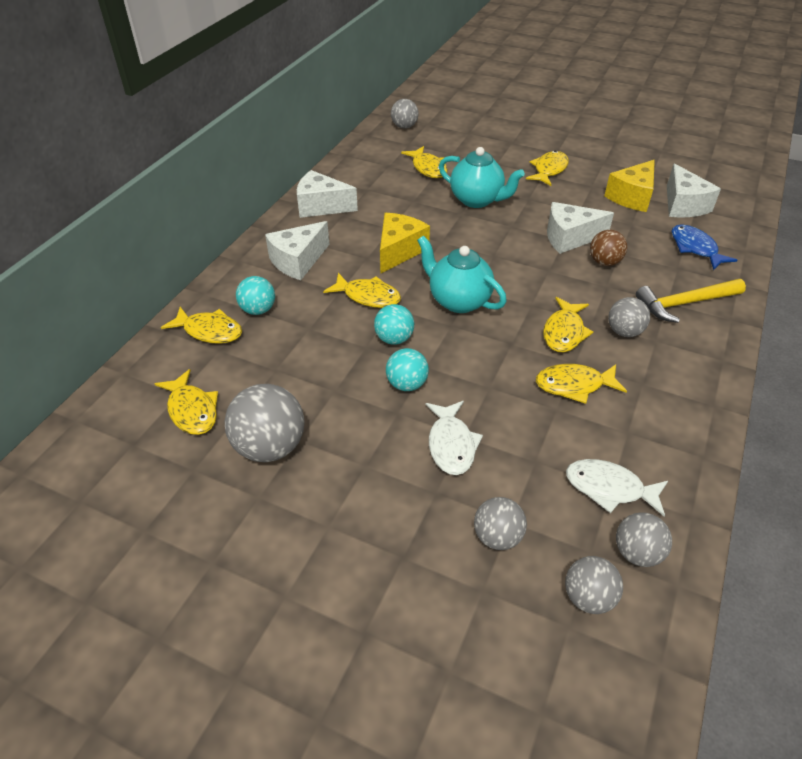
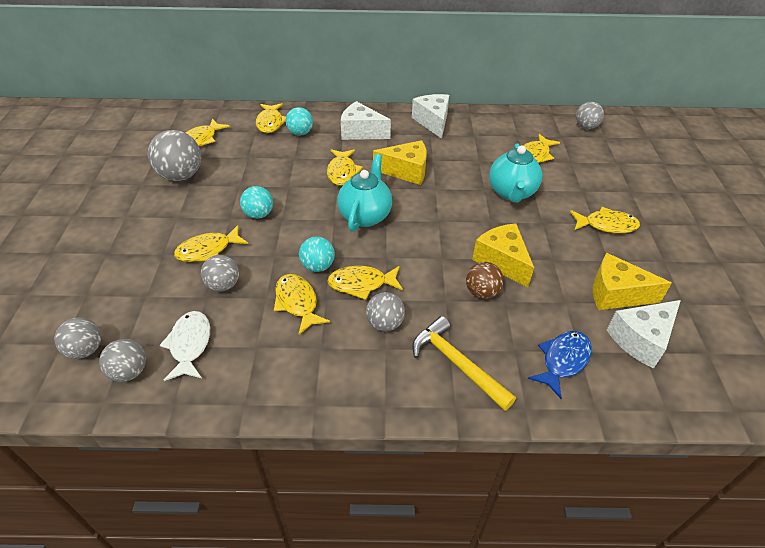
camera: 65 degrees right, 0 degrees up
turquoise ball [374,304,414,345] -> turquoise ball moved to [299,237,335,272]
white fish [425,401,483,475] -> yellow fish [174,225,248,262]
grey ball [474,497,527,550] -> grey ball moved to [201,255,239,292]
white cheese [547,202,614,254] -> yellow cheese [472,223,534,287]

